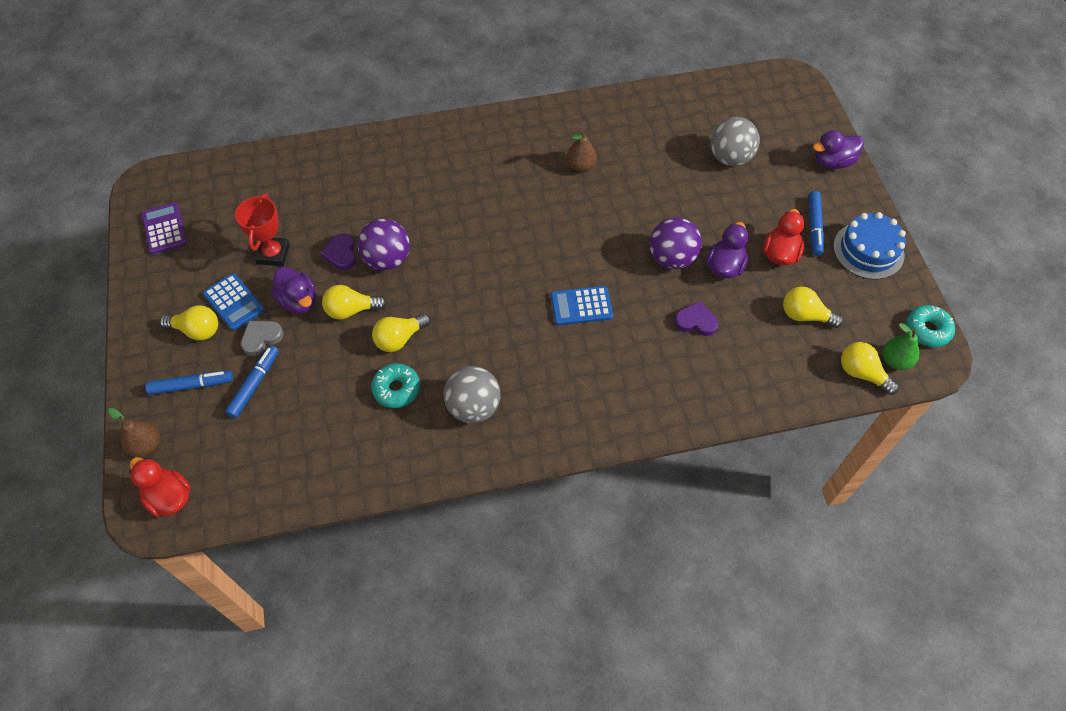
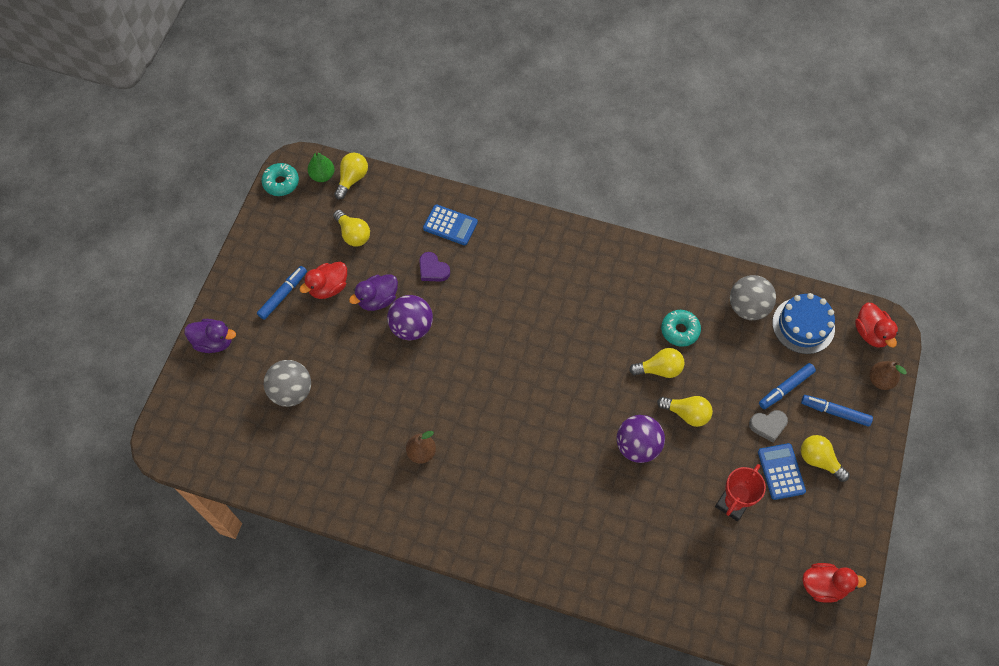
camera: 150 degrees left, 5 degrees up
purple calculator [141,202,187,255] -> red duck [802,563,866,603]
purple duck [271,267,316,314] -> none
purple heart [320,233,356,270] -> none
grey ball [444,366,501,423] -> grey ball moved to [730,275,776,320]
blue calculator [551,286,613,325] -> blue calculator moved to [423,204,478,245]
blue cake [833,212,906,279] -> blue cake moved to [772,293,835,354]
yellow light bulb [841,342,899,395] -> yellow light bulb turned 135 degrees counterclockwise [334,153,368,199]

